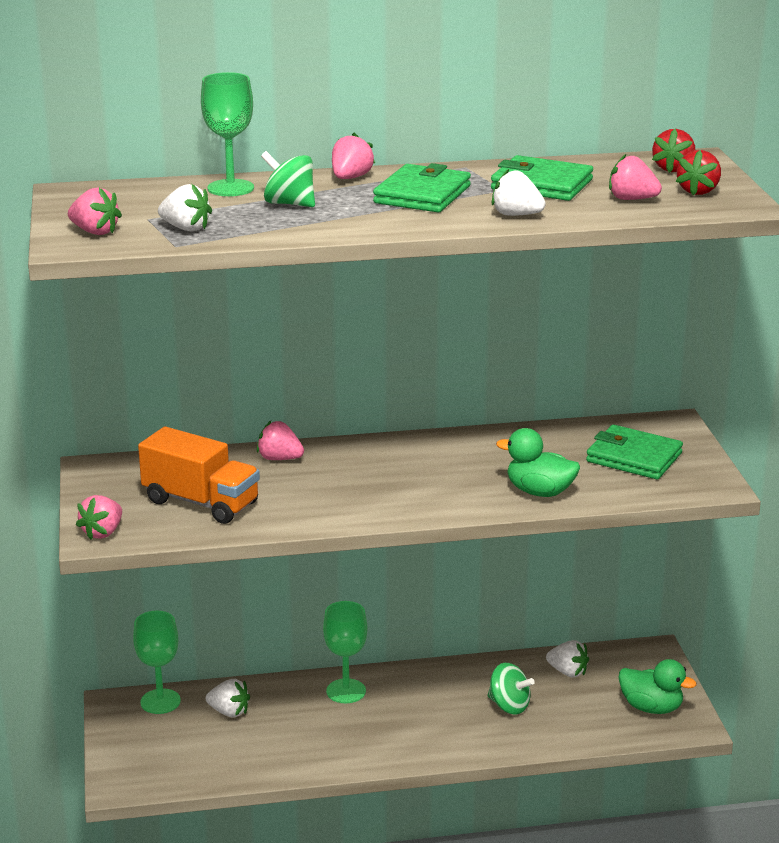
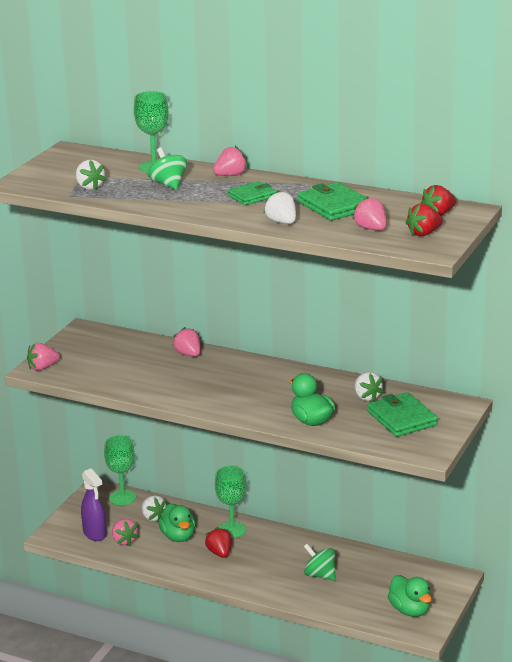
camera: 35 degrees right, 0 degrees up
pink strawberry [68,187,122,235] -> pink strawberry moved to [112,519,139,546]
orange truck [138,426,260,524] -> none
green wallet [373,163,471,212] -> green wallet [227,181,276,205], size x0.65
green spinning top [488,663,534,714] -> green spinning top turned 150 degrees clockwise [304,544,336,581]
white strawberry [546,640,589,677] -> white strawberry moved to [354,372,384,402]
none -> purple spray bottle [81,468,107,541]
none -> green duck [158,503,195,542]
none -> red strawberry [205,527,232,558]

